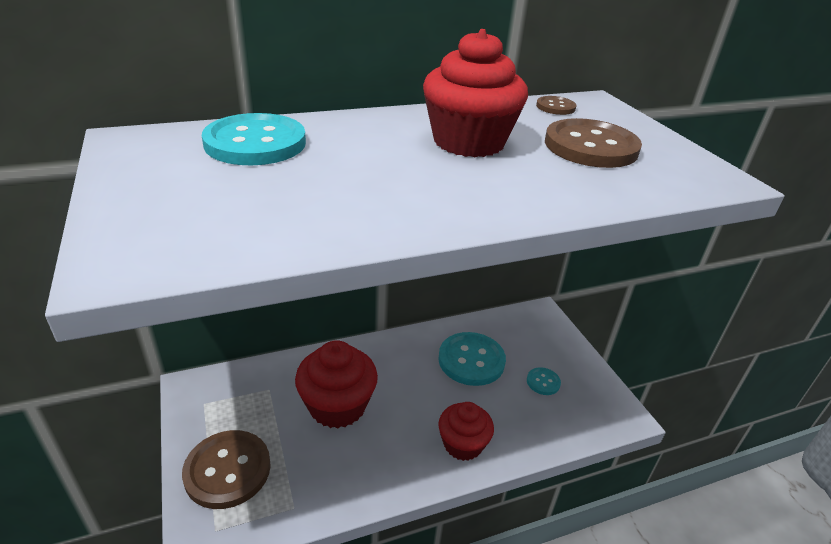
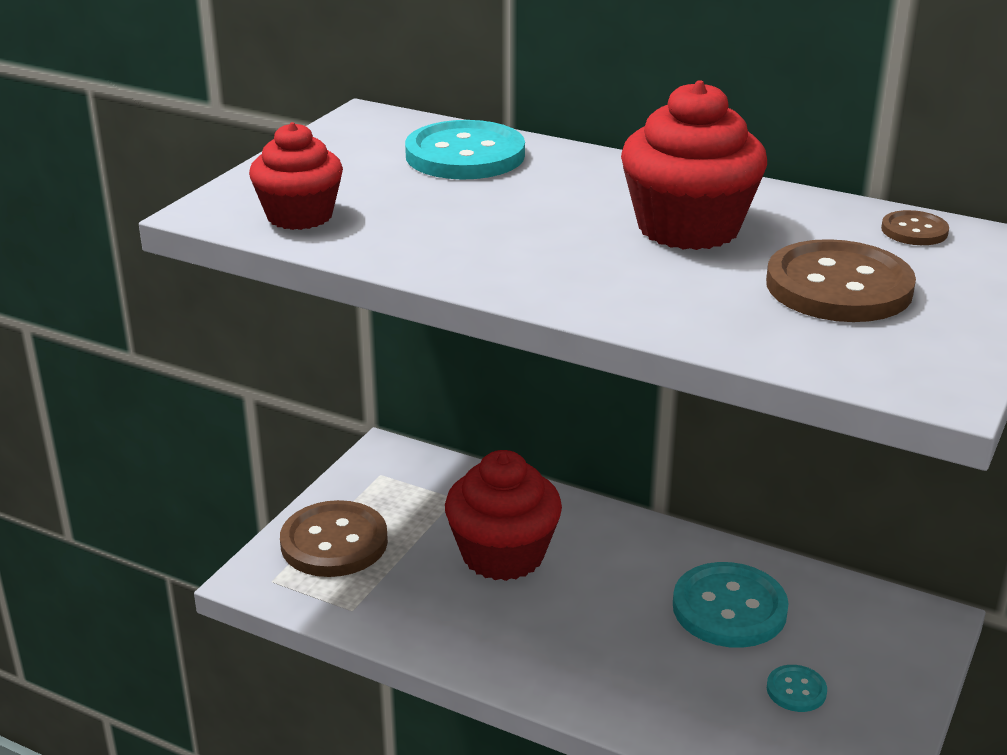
camera: 50 degrees right, 5 degrees down
red cupcake [438,402,494,461] -> red cupcake moved to [249,122,343,230]

